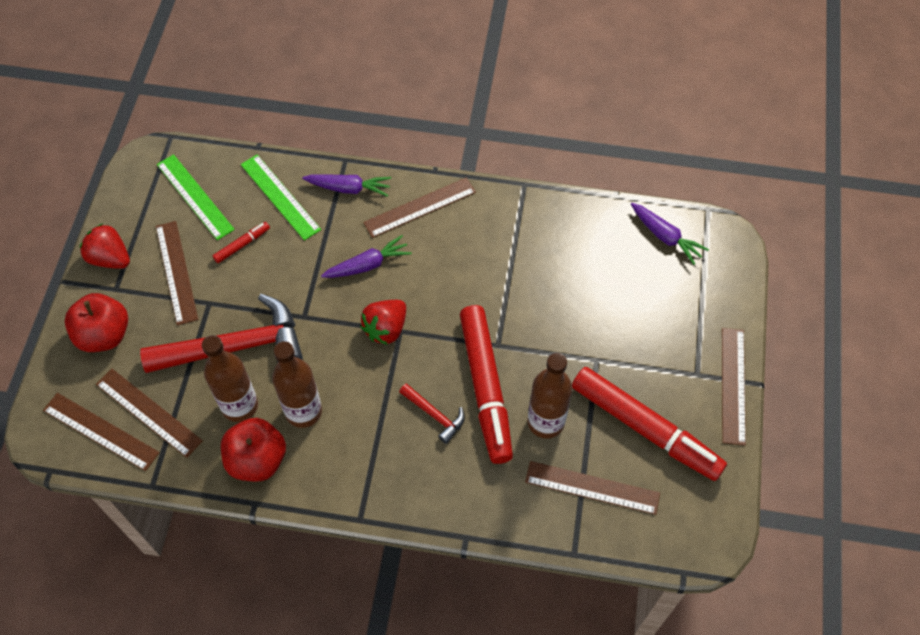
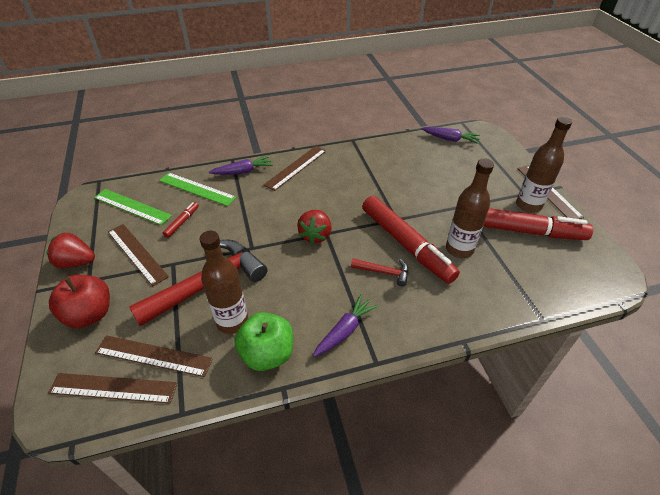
camera: 25 degrees left, 15 degrees down
red apple [221,418,286,482] -> green apple [234,312,293,371]
brown bottle [272,341,322,428] -> brown bottle moved to [516,117,572,213]
purple carrot [321,235,412,278] -> purple carrot moved to [313,294,379,357]
brown ruler [525,461,660,515] -> none

